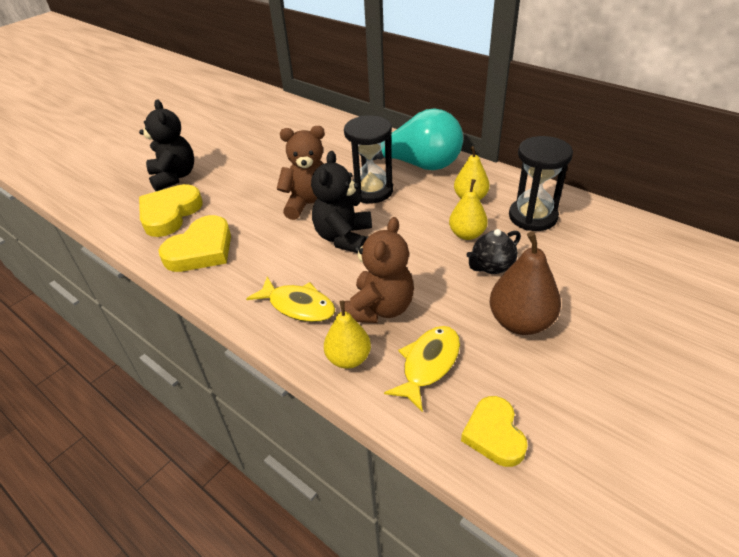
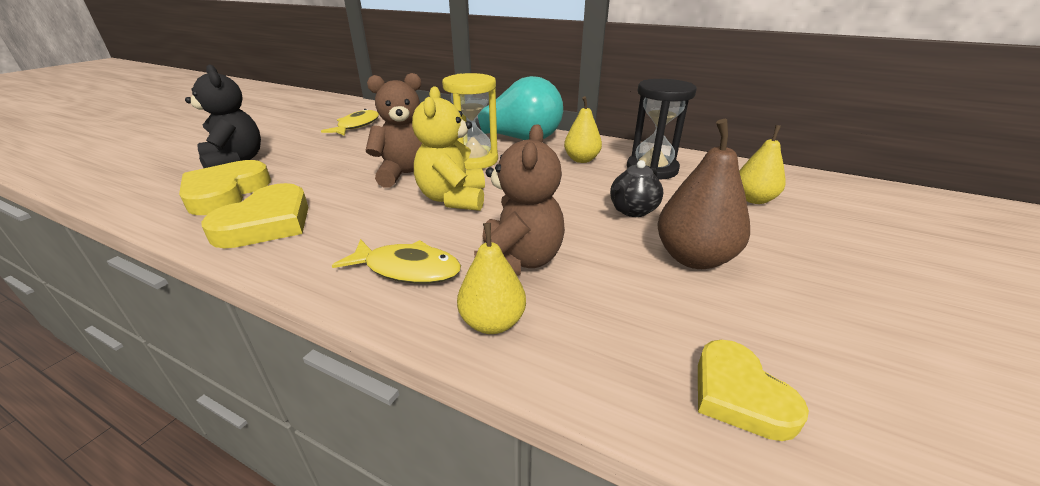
camera: 15 degrees left, 10 degrees down
black teddy bear [311,151,372,253] -> yellow teddy bear [412,86,485,211]
black hourglass [344,116,393,203] -> yellow hourglass [442,73,498,169]
yellow fish [384,326,460,412] -> yellow fish moved to [321,109,379,136]
yellow pear [449,179,488,240] -> yellow pear moved to [739,125,786,204]

